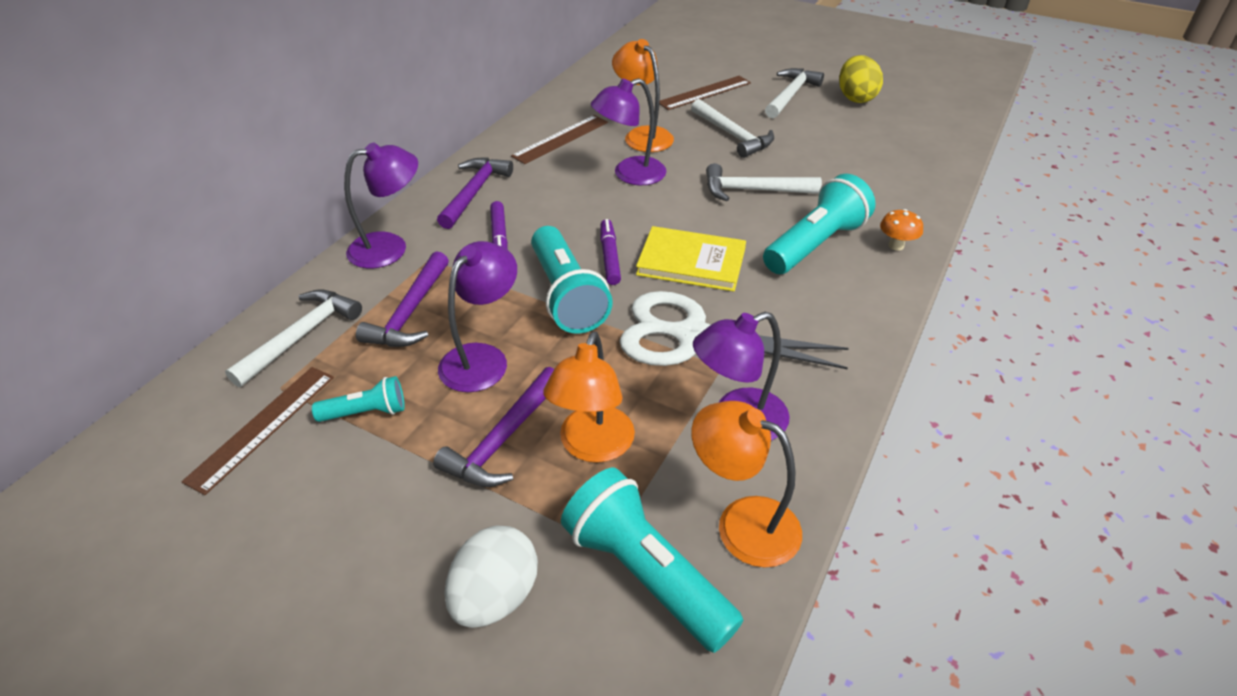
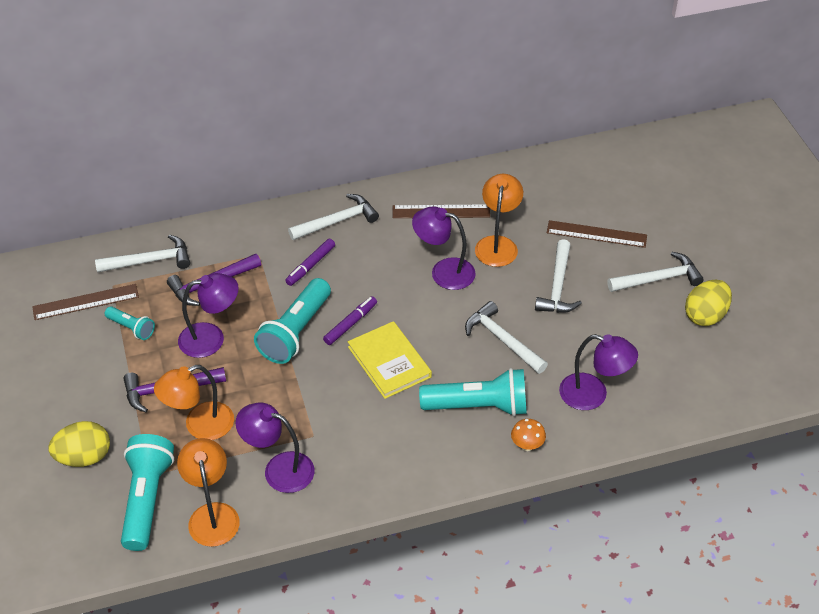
camera: 45 degrees right, 5 degrees up
purple lamp [344,143,418,268] -> purple lamp moved to [559,334,638,410]
purple hammer [437,157,513,229] -> white hammer [288,194,379,240]
white egg [444,526,538,628] -> yellow egg [48,421,110,467]
white scissors [619,291,849,369] -> none

